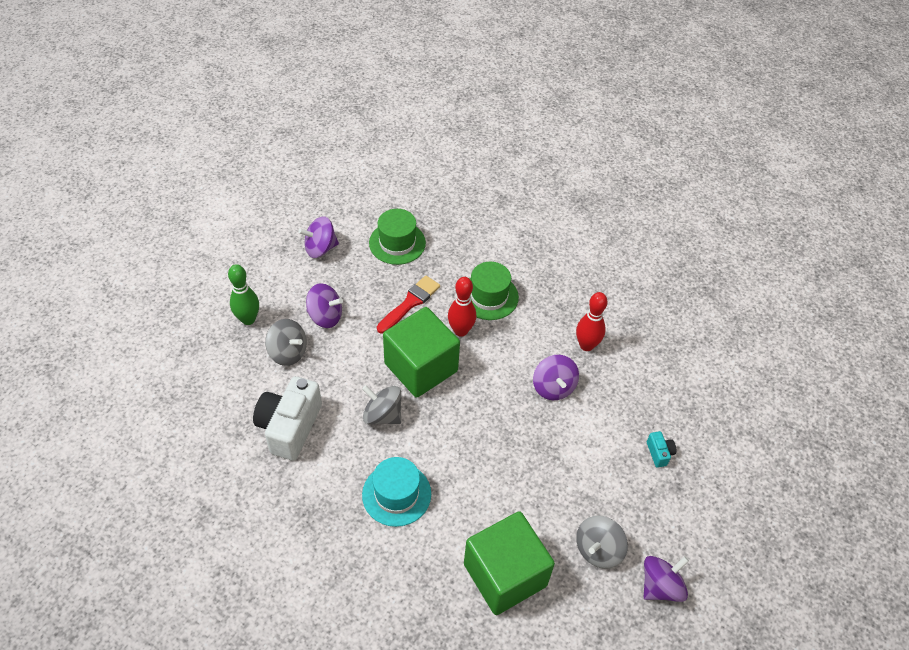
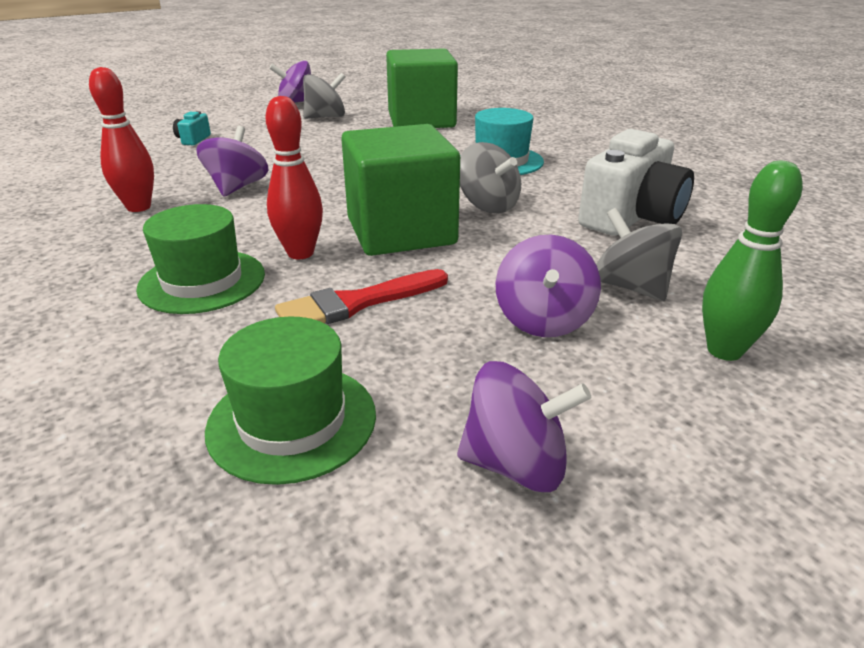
camera: 155 degrees left, 20 degrees down
purple spinning top [306,283,343,328] -> purple spinning top turned 120 degrees counterclockwise [496,235,601,337]

